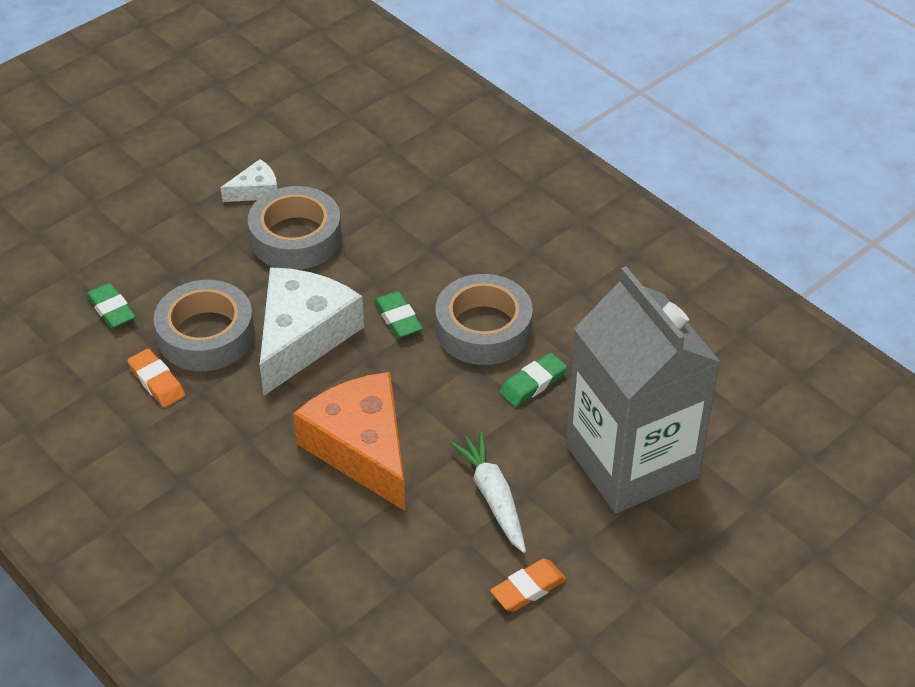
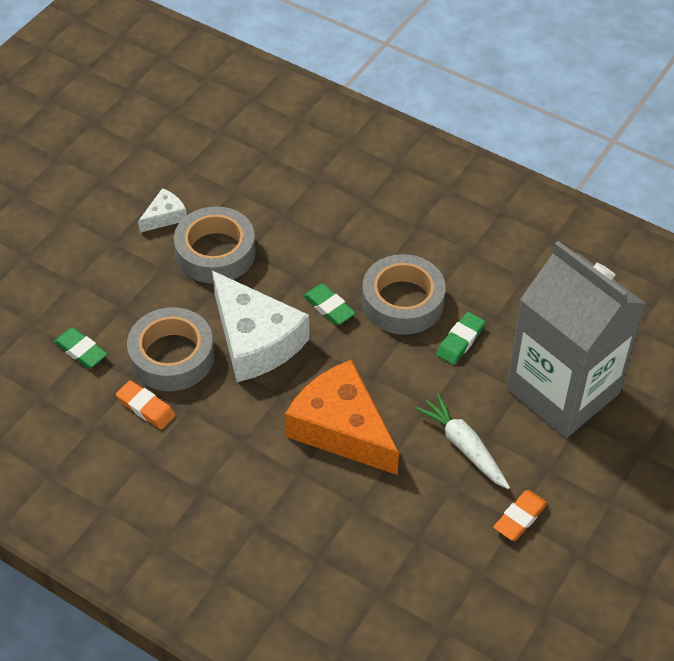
camera: 15 degrees left, 5 degrees up
white cheese [260,267,364,395] -> white cheese turned 135 degrees clockwise [212,271,310,382]

